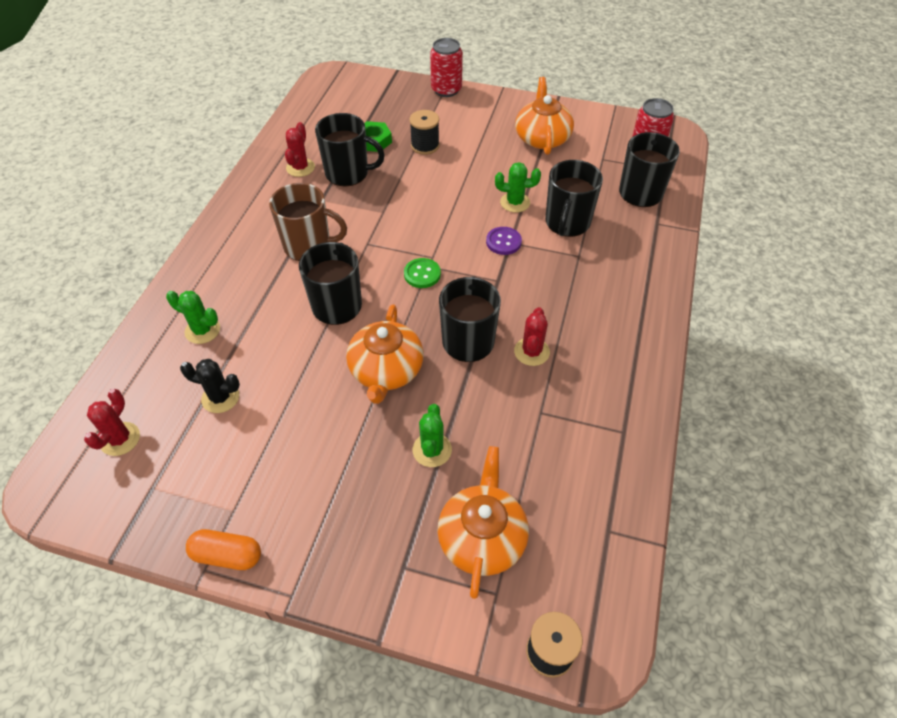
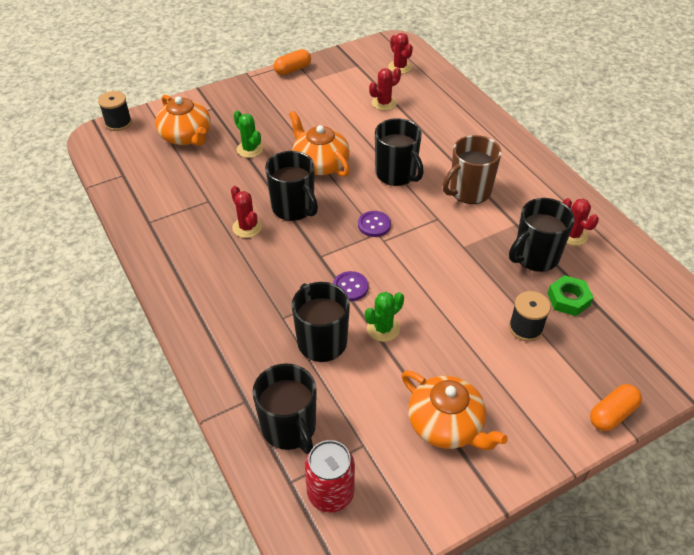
camera: 135 degrees right, 5 degrees down
green cactus [166,291,220,344] -> none
black cactus [180,359,240,413] -> red cactus [369,67,401,111]
green button [404,258,441,288] -> purple button [358,211,391,237]
red can [430,38,463,97] -> orange capsule [590,384,642,431]

